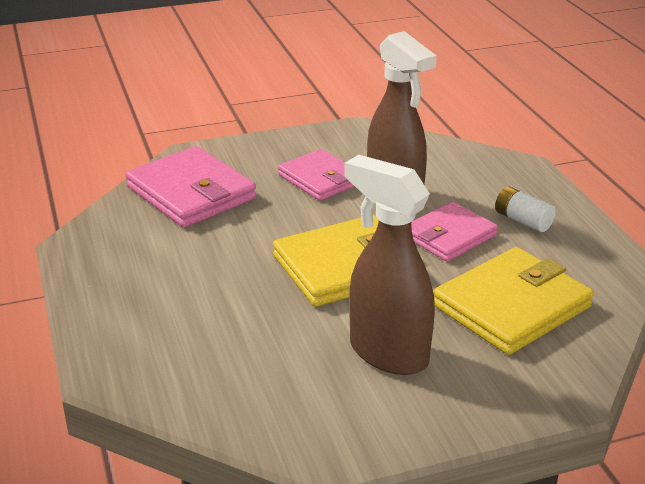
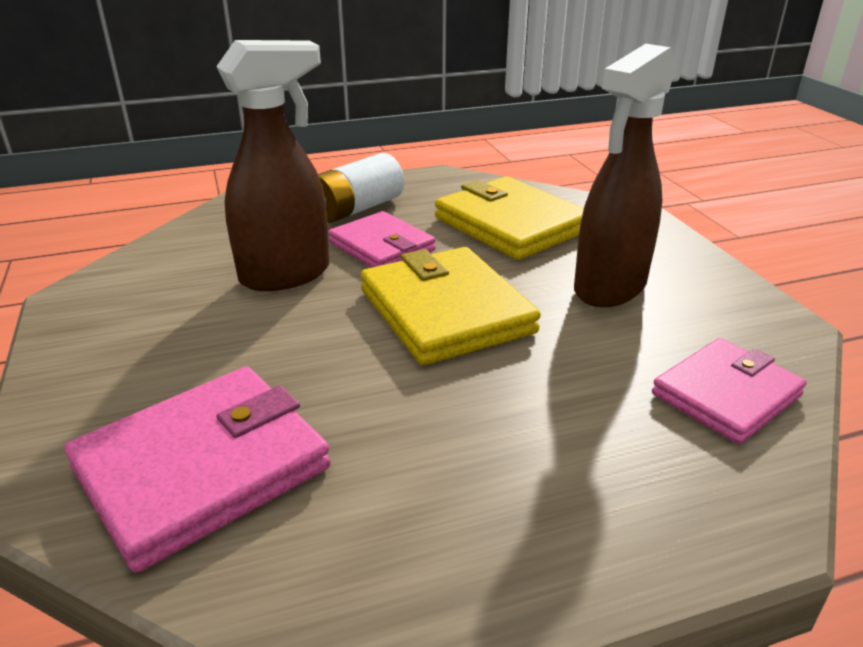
camera: 90 degrees left, 0 degrees up
pink wallet [278,149,354,201] -> pink wallet moved to [652,338,807,444]
white battery [495,186,556,232] -> white battery [318,153,404,223], size x1.54

